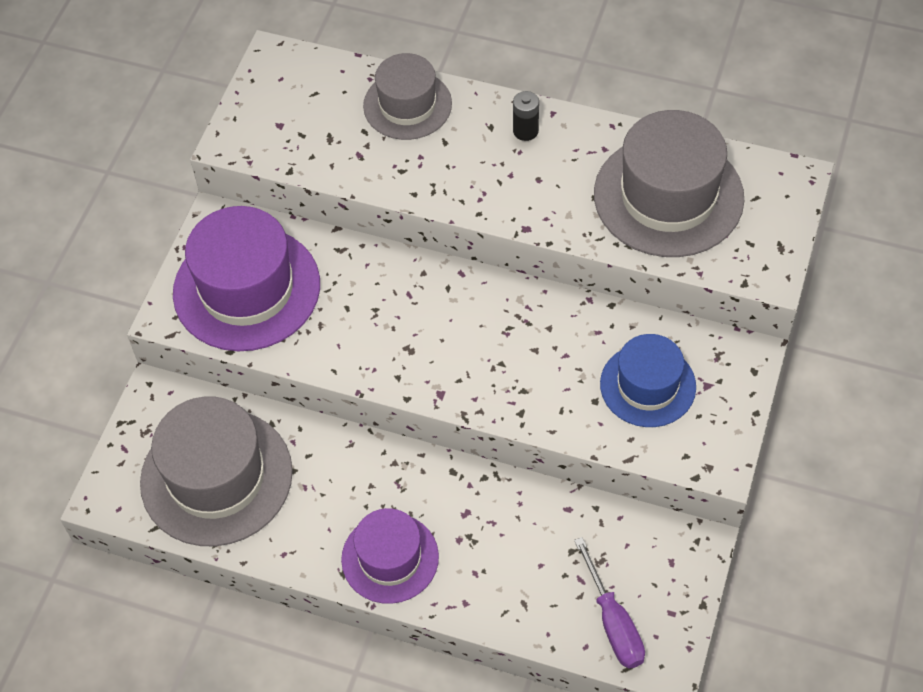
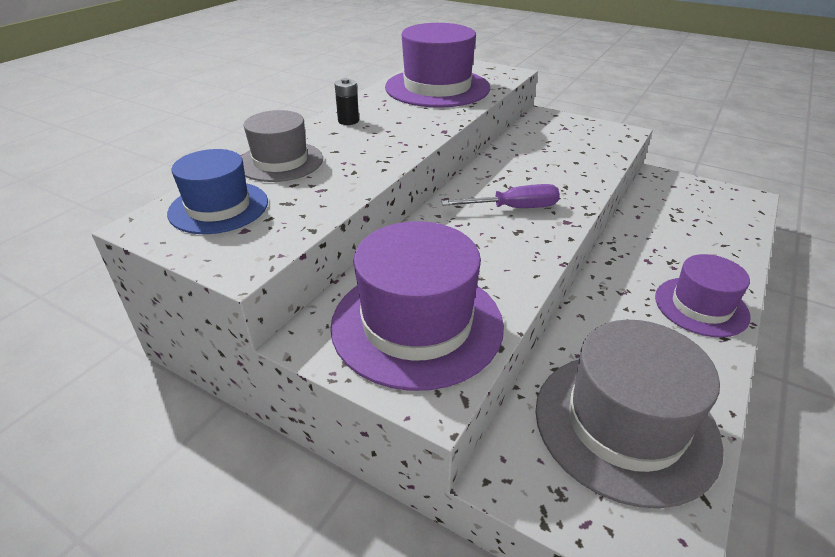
camera: 80 degrees left, 20 degrees down
purple screwdriver [574,537,645,669] -> purple screwdriver moved to [441,184,560,208]
grey hat [594,110,744,257] -> purple hat [385,23,490,108]
blue hat [600,334,696,427] -> blue hat moved to [167,149,268,234]

